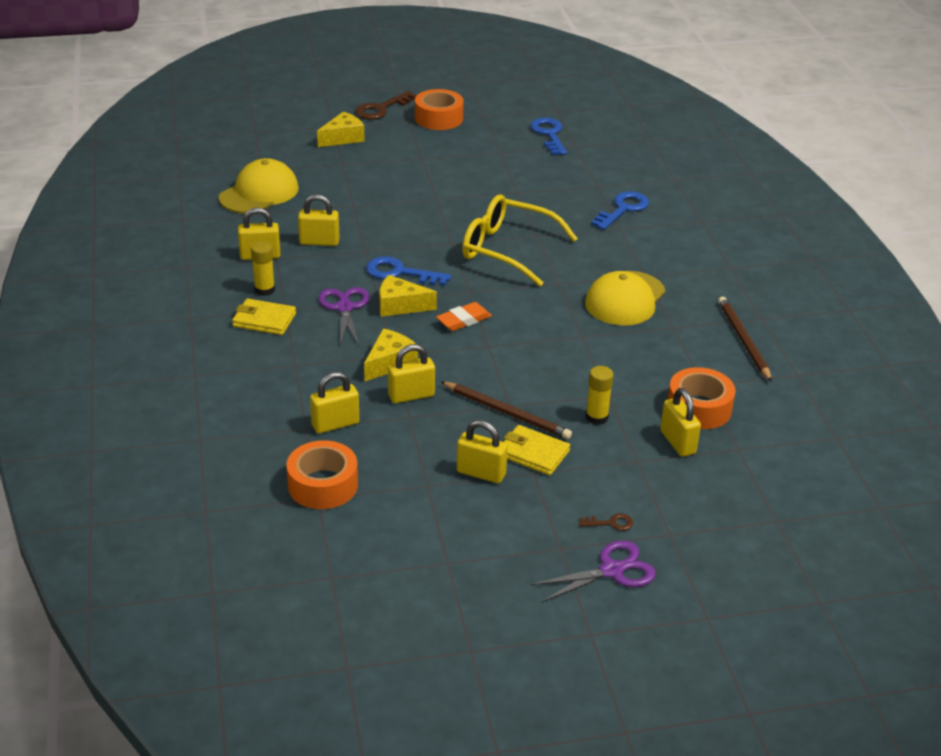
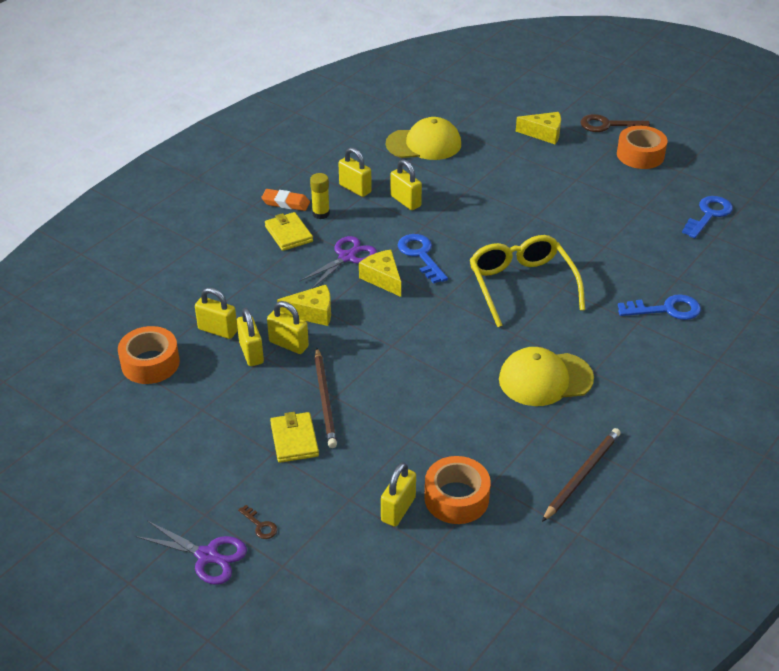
camera: 50 degrees right, 5 degrees up
orange eraser [436,302,492,331] -> orange eraser moved to [261,189,310,211]
yellow padlock [457,420,508,483] -> yellow padlock moved to [237,308,264,366]
yellow glue stick [586,366,614,425] -> none

